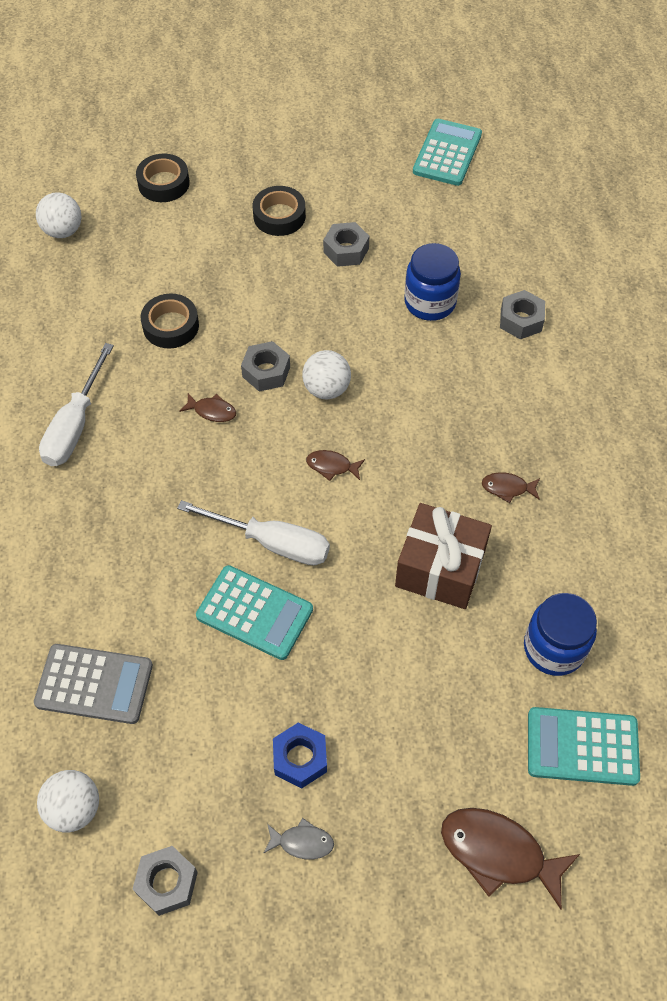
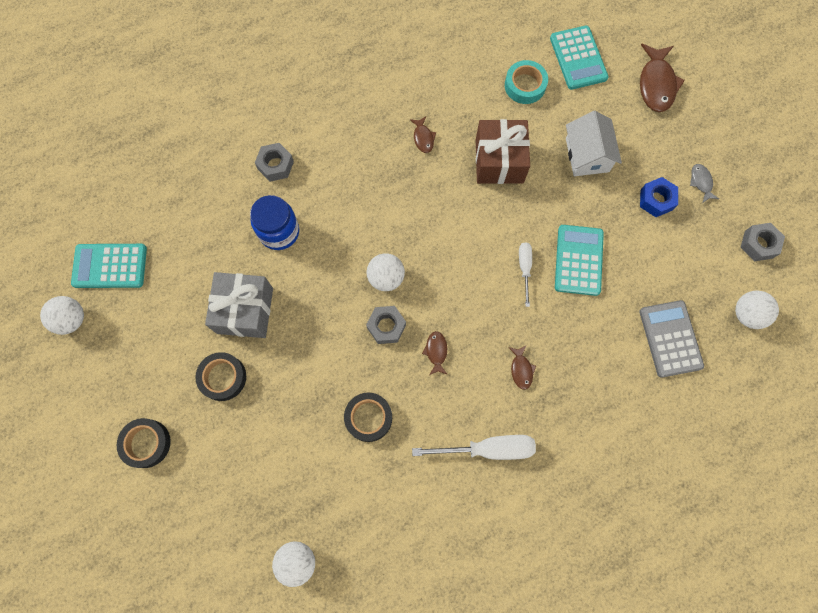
camera: 110 degrees left, 15 degrees up
black tape [136,154,190,202] -> black tape moved to [117,418,171,468]
white screwdriver [177,500,330,565] -> white screwdriver [519,242,532,307], size x0.58
brown fish [306,450,365,481] -> brown fish moved to [508,345,536,390]
grey nut [323,222,369,267] -> grey gift [205,272,273,338]
blue jar [524,593,597,676] -> turquoise tape [505,60,548,104]
none -> white ball [40,296,84,335]
none -> white house [566,111,622,176]

